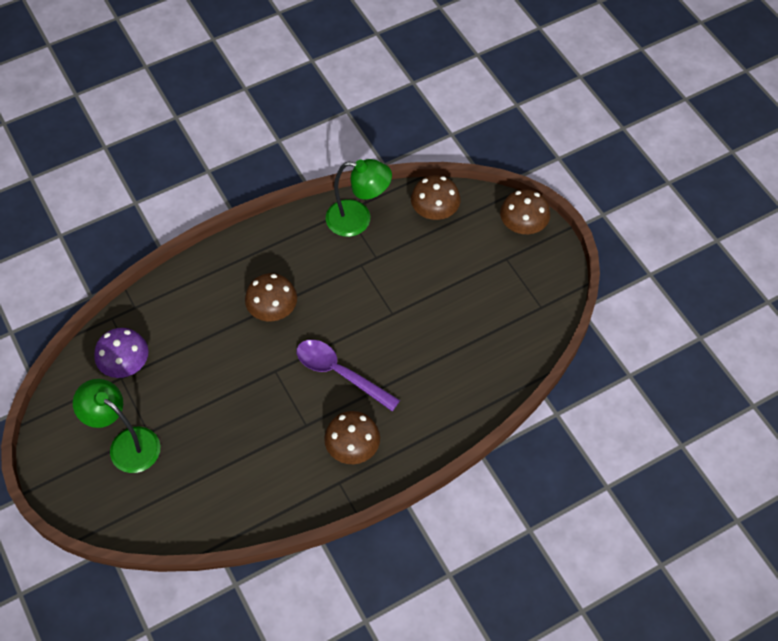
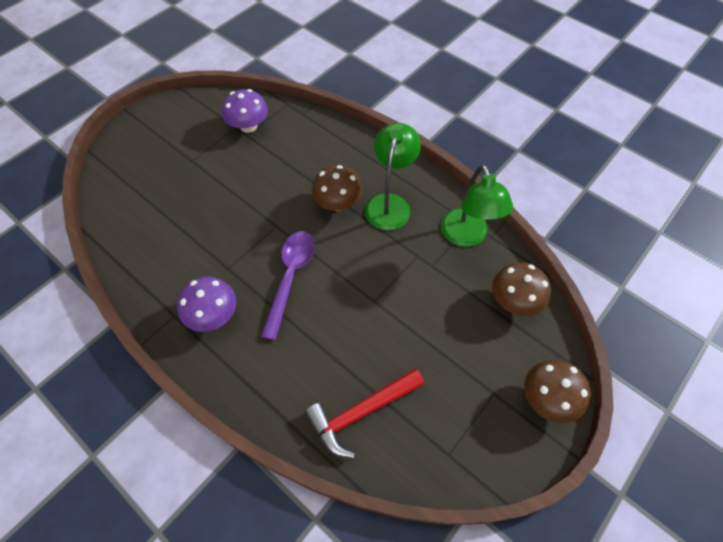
camera: 70 degrees right, 0 degrees up
green lamp [73,379,161,473] -> green lamp moved to [365,123,421,230]
brown mushroom [324,411,380,464] -> purple mushroom [177,277,236,332]
none -> red hammer [304,368,424,458]

